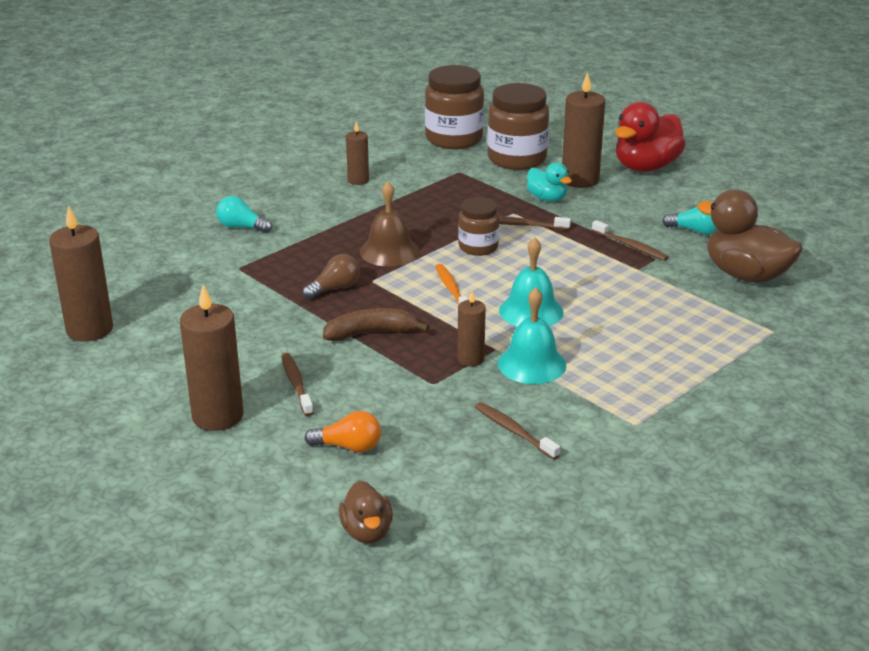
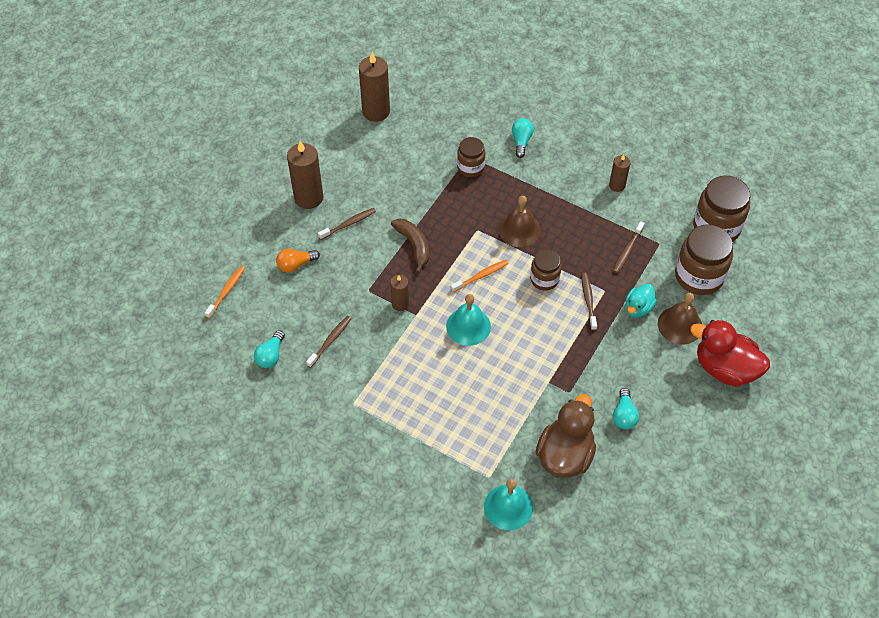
camera: 75 degrees right, 25 degrees up
brown light bulb [303,254,360,300] -> none
orange light bulb [305,411,381,453] -> orange light bulb turned 75 degrees clockwise [276,249,320,272]
brown duck [339,481,393,543] -> orange toothbrush [205,266,245,319]
turquoise bell [498,287,566,384] -> turquoise bell moved to [484,479,533,530]
brown candle [562,72,605,188] -> brown bell [658,293,702,345]
brown toothbrush [592,220,668,261] -> brown toothbrush moved to [613,221,645,273]
none -> turquoise light bulb [254,330,285,368]
none -> brown jar [457,137,485,177]

